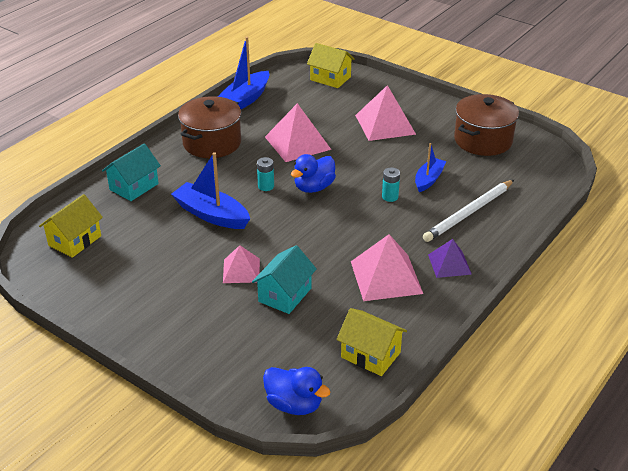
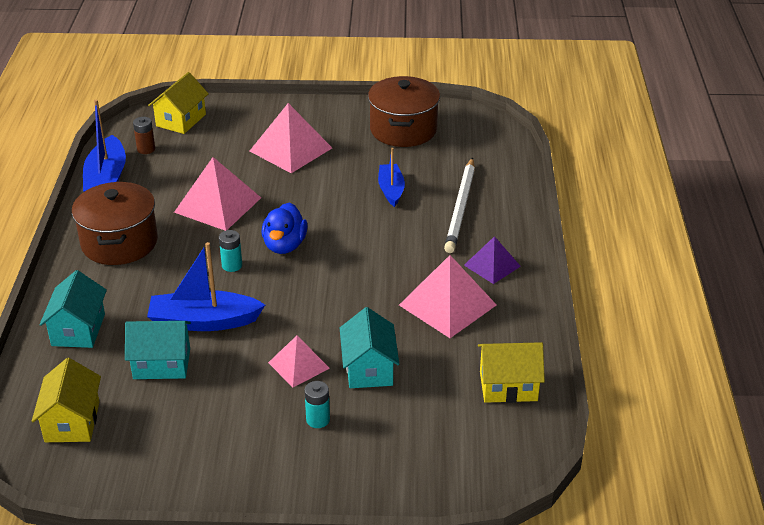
camera: 35 degrees left, 0 degrees up
blue duck [263,367,331,415] -> none
yellow house [307,43,355,88] -> yellow house turned 60 degrees counterclockwise [148,72,209,134]
turquoise battery [382,168,400,202] -> turquoise battery moved to [304,381,330,428]
none -> turquoise house [125,321,191,379]
none -> brown battery [133,117,155,154]

